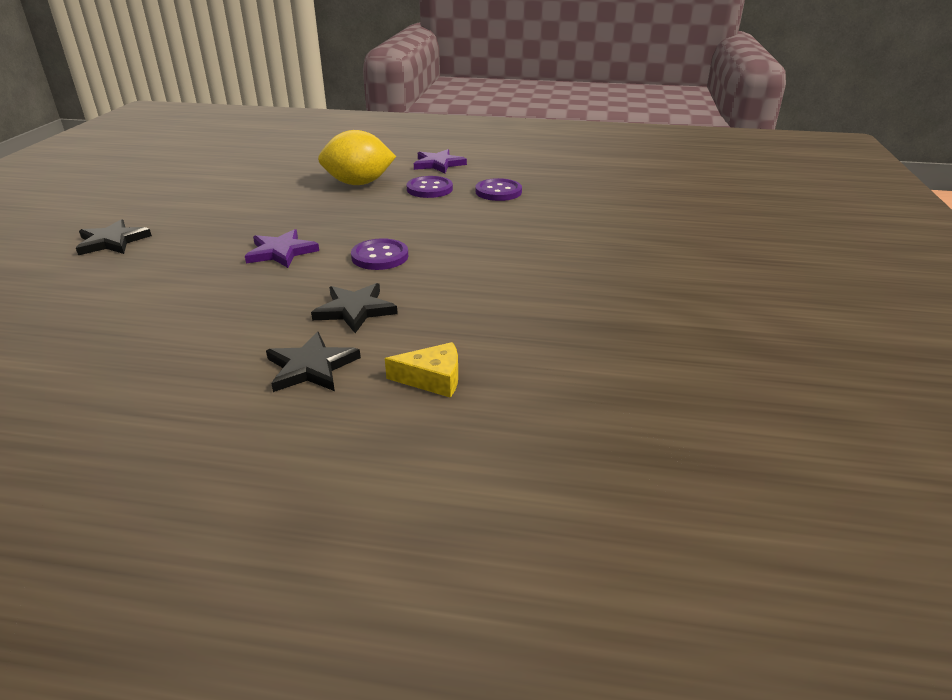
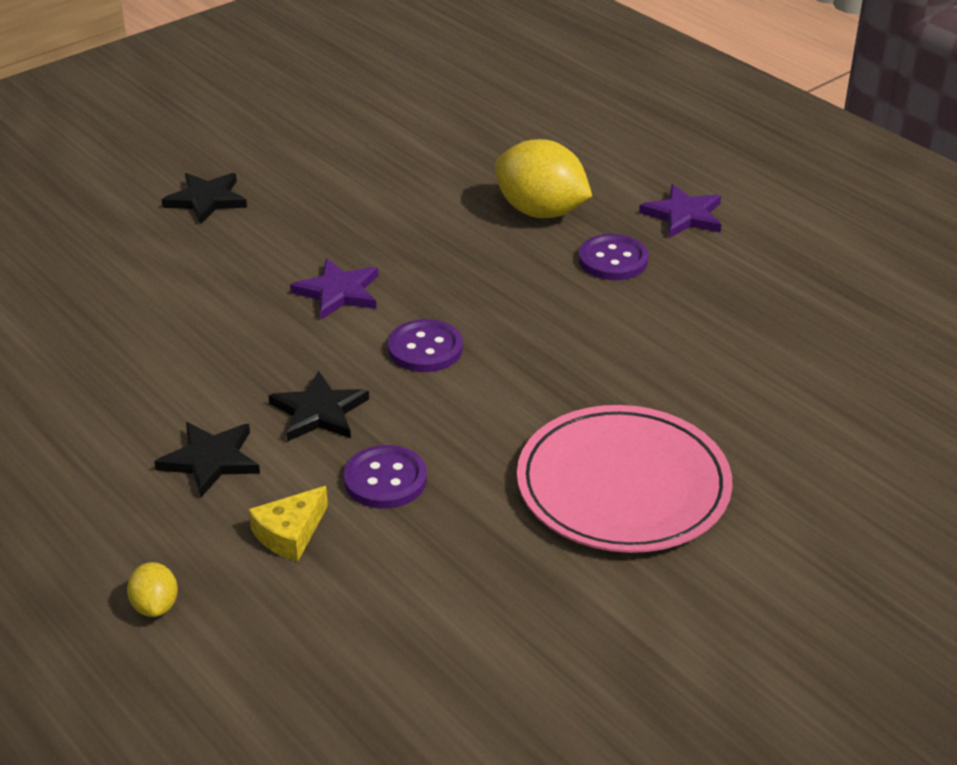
camera: 40 degrees right, 5 degrees up
yellow cheese [385,342,458,398] -> yellow cheese turned 90 degrees clockwise [249,486,328,561]
purple button [475,178,522,201] -> purple button moved to [344,445,427,509]
none -> yellow lemon [127,562,178,617]
none -> pink plate [517,405,733,553]

